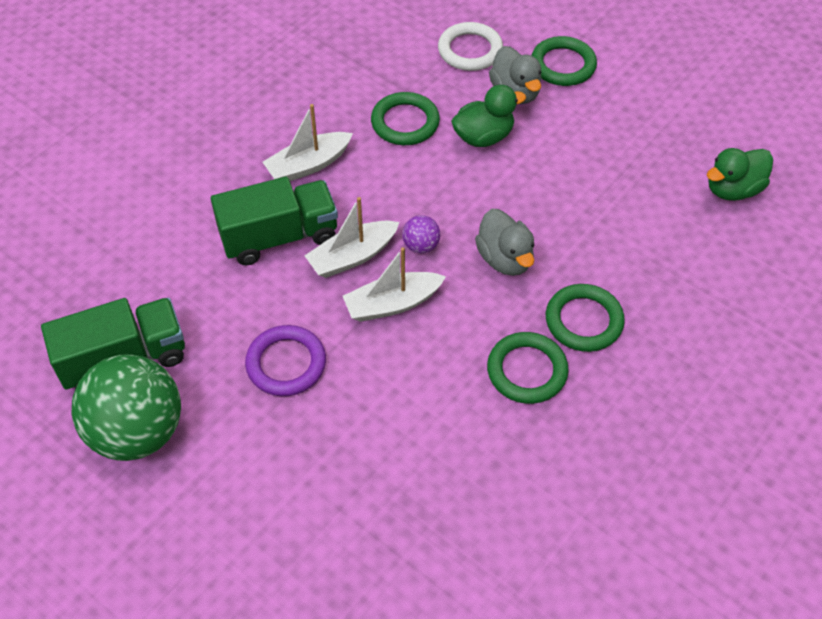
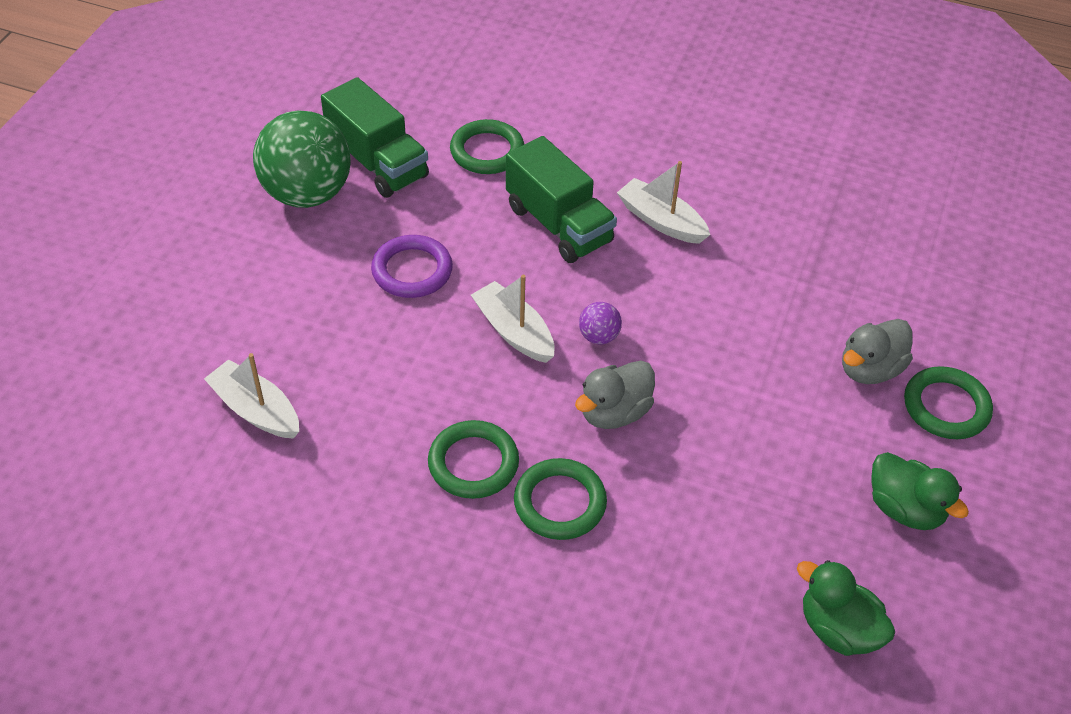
camera: 70 degrees right, 5 degrees down
white boat [305,197,399,278] -> white boat moved to [204,353,299,439]
green ring [371,92,440,145] -> green ring moved to [450,119,524,174]
white ring [438,22,503,71] -> none
green duck [451,85,526,147] -> green duck moved to [871,452,969,530]

